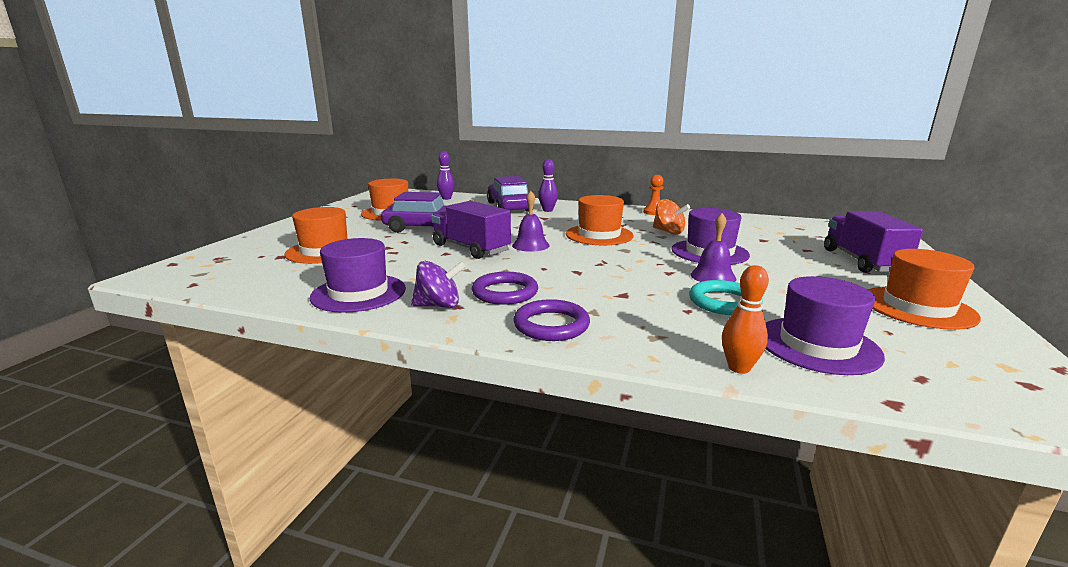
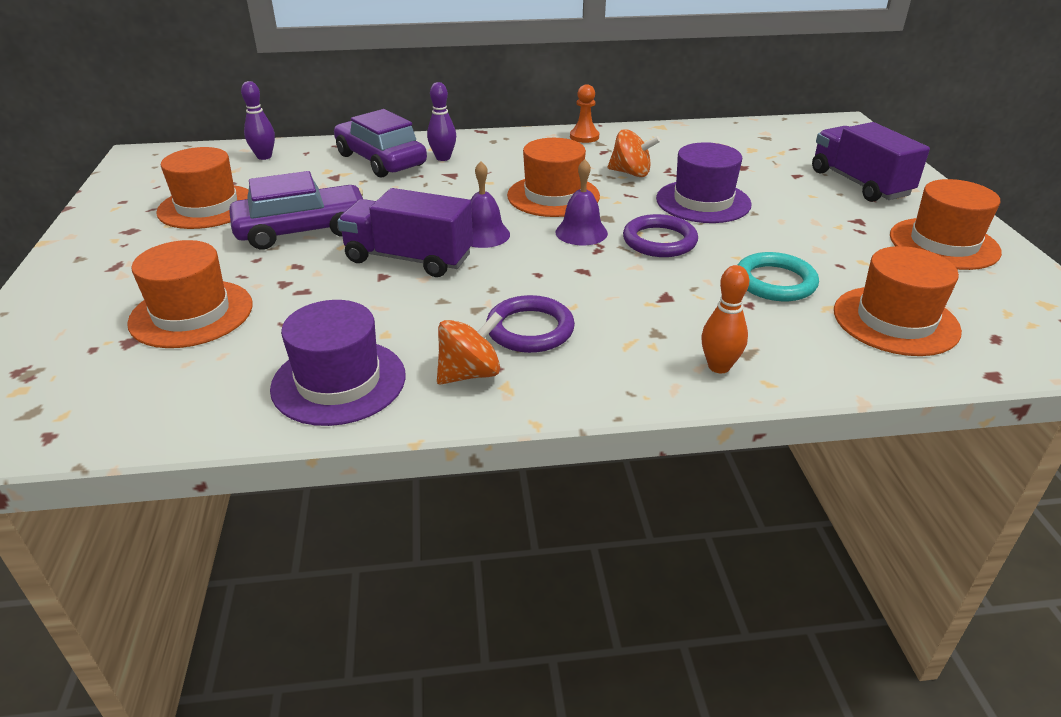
camera: 25 degrees left, 15 degrees up
purple spinning top [411,261,466,308] -> orange spinning top [437,312,502,385]
purple ring [513,299,590,341] -> purple ring moved to [623,214,698,257]
purple bell [690,213,737,282] -> purple bell moved to [555,159,608,246]
orange bowling pin [722,265,769,374] -> orange bowling pin moved to [701,265,749,373]
purple hat [765,276,885,375] -> orange hat [834,246,962,356]

